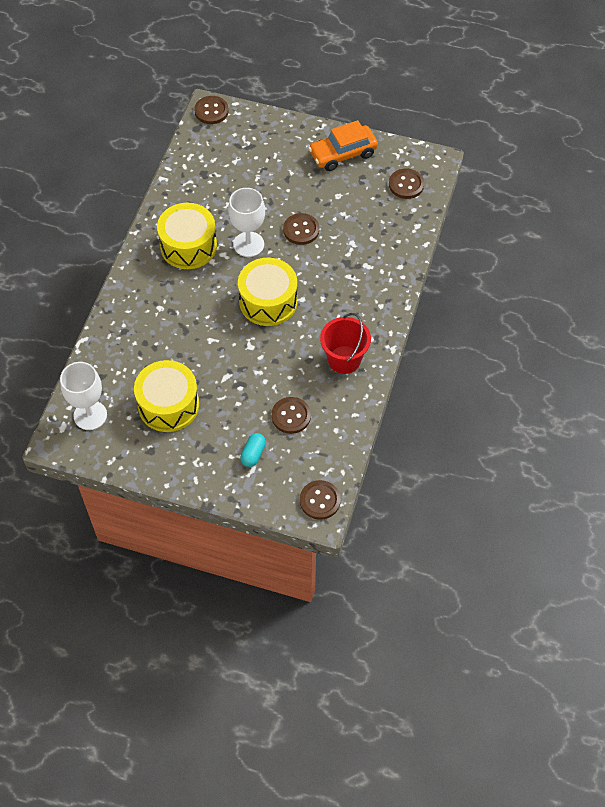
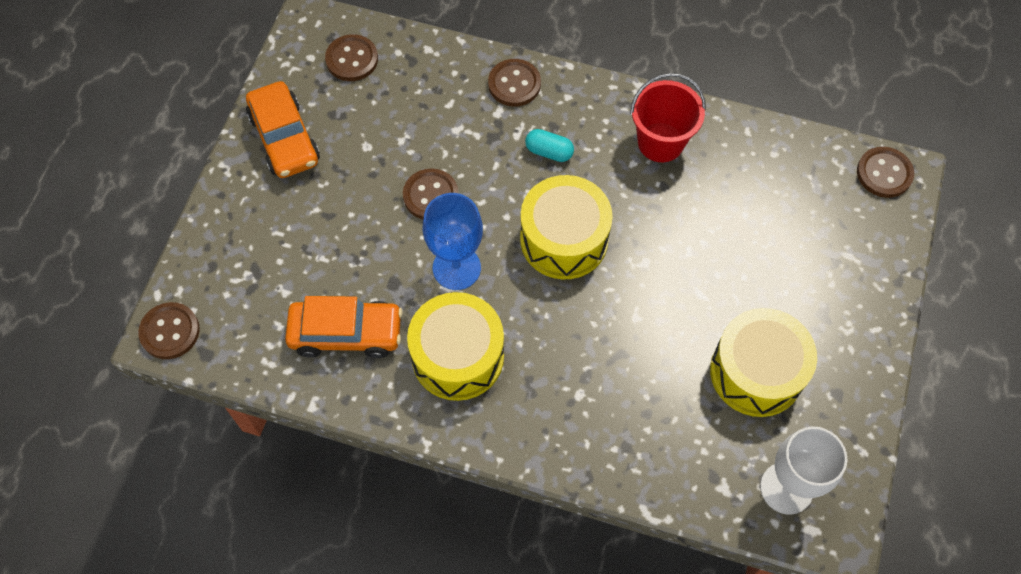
camera: 90 degrees left, 5 degrees up
white goblet [228,188,265,257] -> blue goblet [423,193,483,290]
turquoise capsule [240,433,266,467] -> turquoise capsule moved to [525,129,574,162]
brown button [271,397,311,434] -> brown button moved to [488,59,541,107]
none -> orange car [285,296,403,358]

